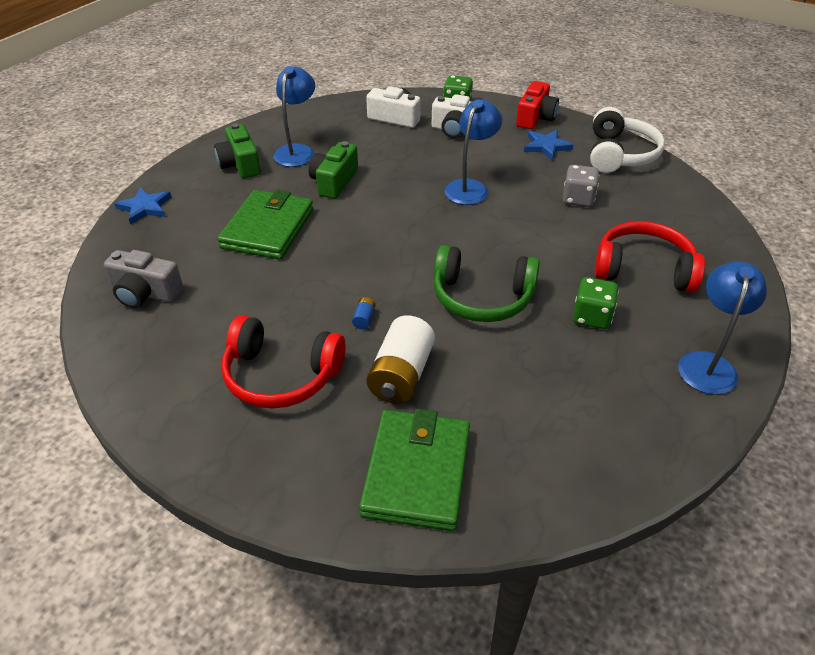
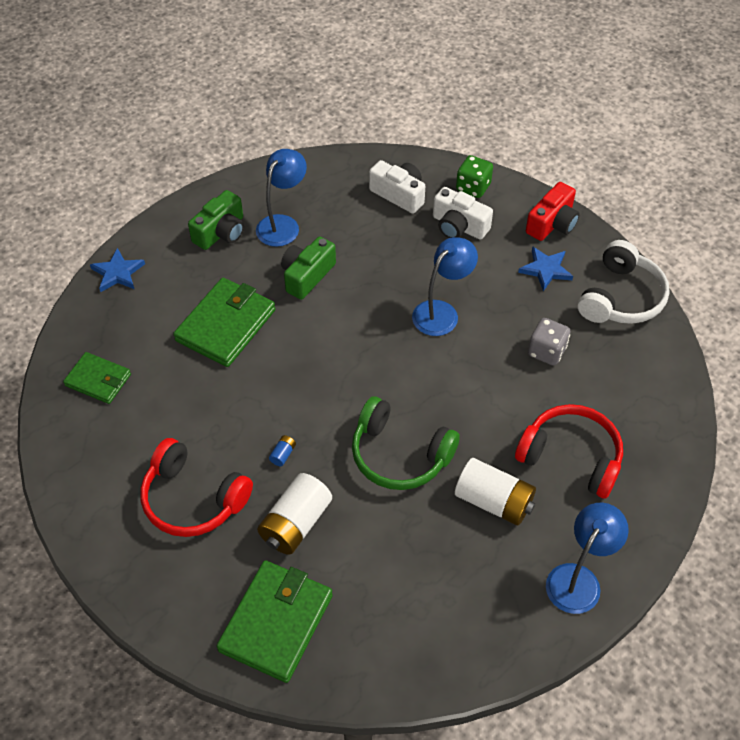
camera: 15 degrees right, 10 degrees up
grey camera [104,250,183,308] -> green wallet [63,352,131,404]
green camera [214,123,261,178] -> green camera turned 135 degrees counterclockwise [188,190,244,250]
green dice [573,277,619,329] -> white battery [455,458,536,525]

